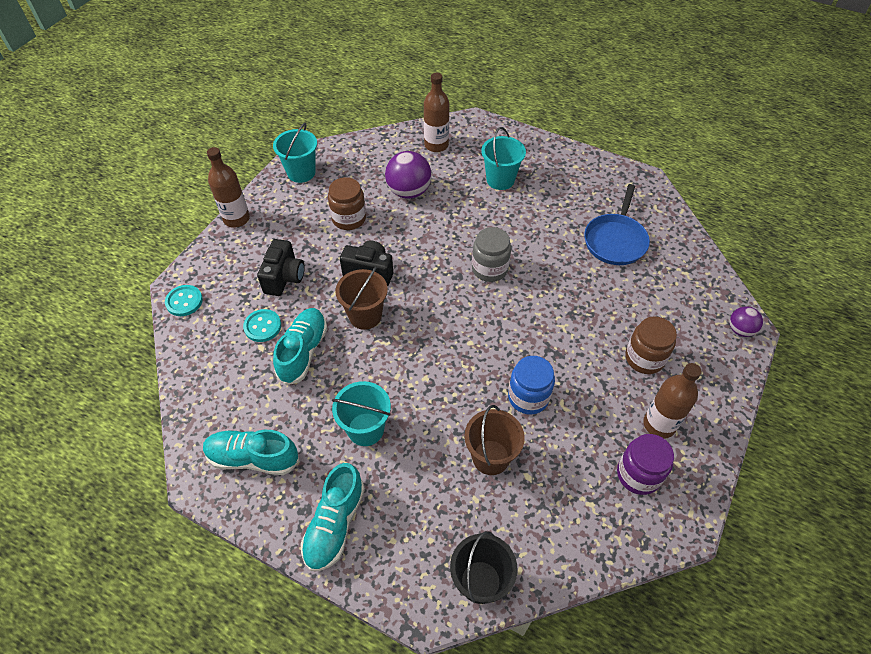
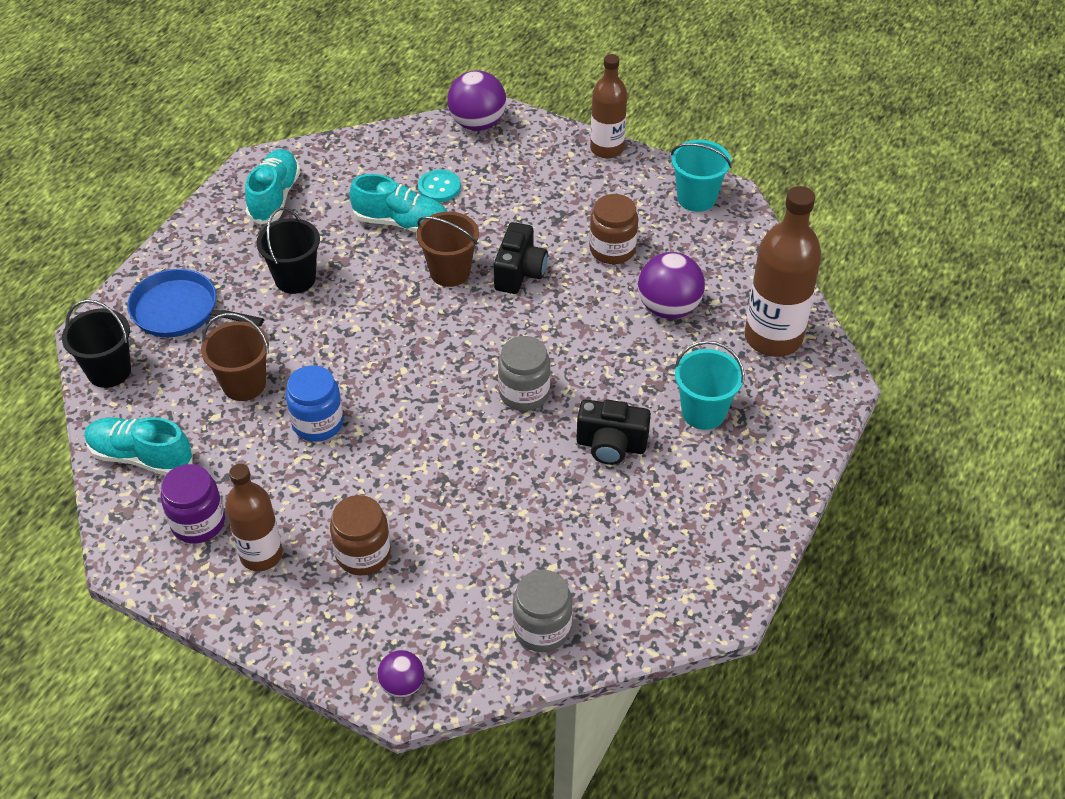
camera: 90 degrees right, 5 degrees down
turquoise button [165,285,203,316] -> purple ball [447,70,506,131]
black camera [257,239,305,296] -> black camera moved to [576,399,651,465]
turquoise shoe [301,463,365,571] -> turquoise shoe moved to [85,417,193,475]
turquoise bucket [332,381,391,446] -> black bucket [257,207,320,294]
brown bottle [424,73,449,152] -> brown bottle [744,186,822,357], size x1.54
blue pan [584,184,650,265] -> blue pan moved to [127,269,264,337]
none -> grey jar [512,570,573,652]

